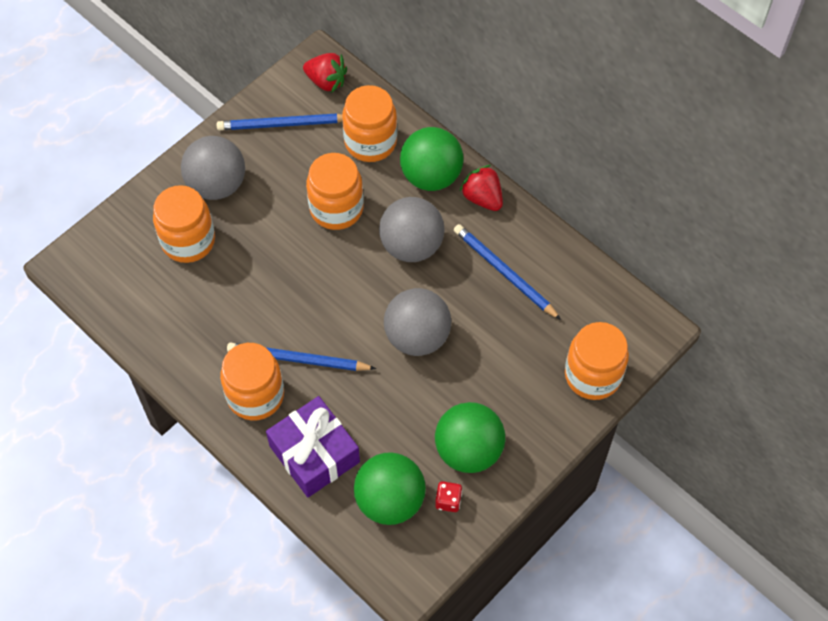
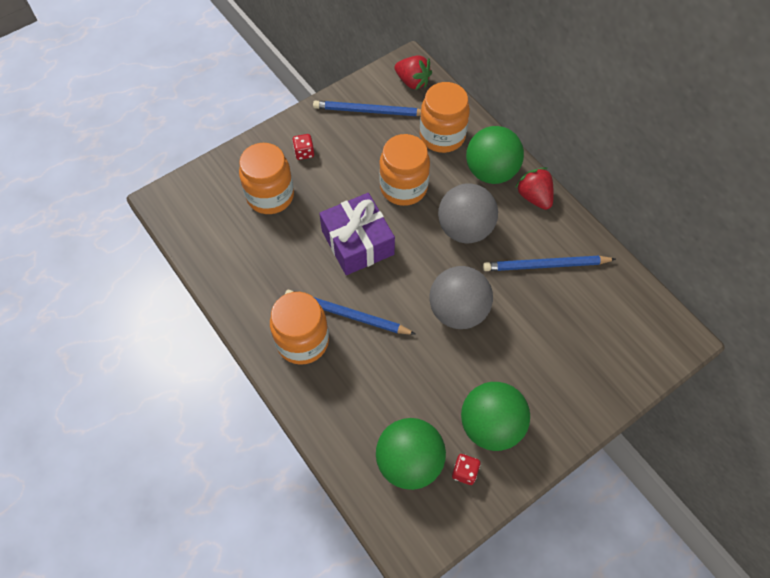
camera: 10 degrees right, 0 degrees up
grey ball [181,136,245,200] -> red dice [292,134,314,160]
purple gift [266,396,360,497] -> purple gift moved to [319,193,395,275]
blue pencil [454,224,561,320] -> blue pencil turned 60 degrees counterclockwise [483,256,616,271]
orange jar [565,322,629,400] -> none

